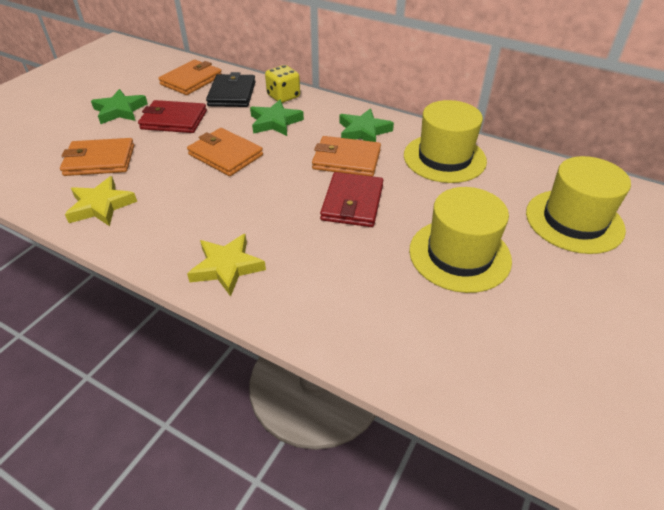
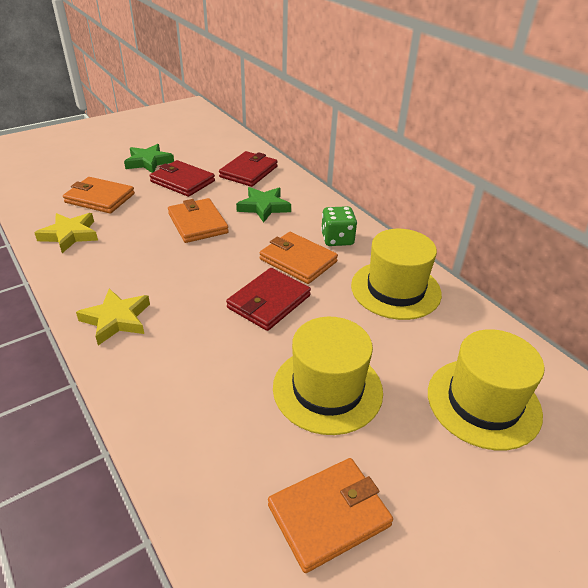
camera: 25 degrees right, 5 degrees down
orange wallet [158,60,222,95] -> orange wallet moved to [268,458,393,573]
black wallet [206,72,256,107] -> red wallet [219,151,278,187]
yellow dice [265,65,300,103] -> none
green star [339,108,394,142] -> green dice [321,206,357,246]

